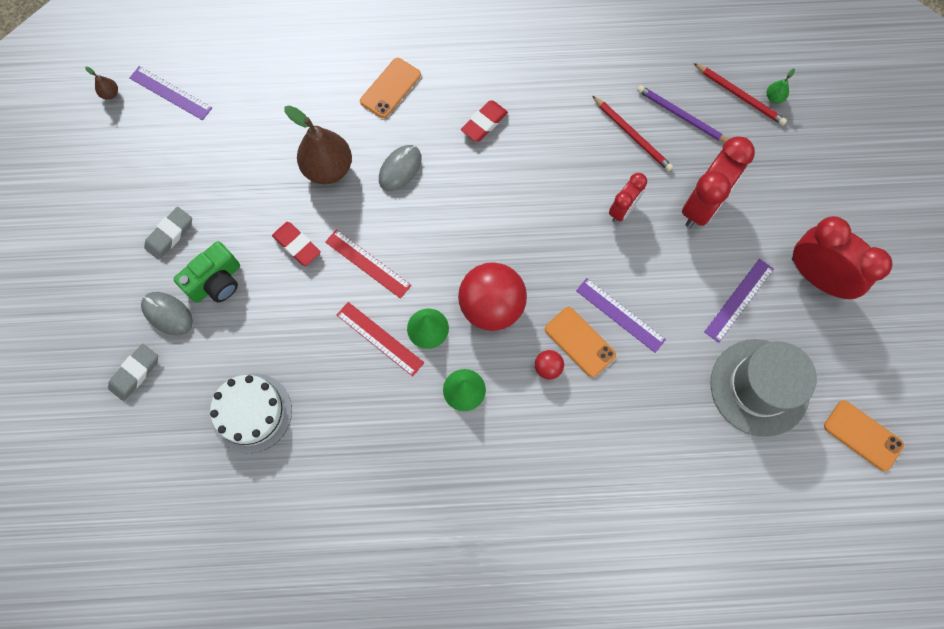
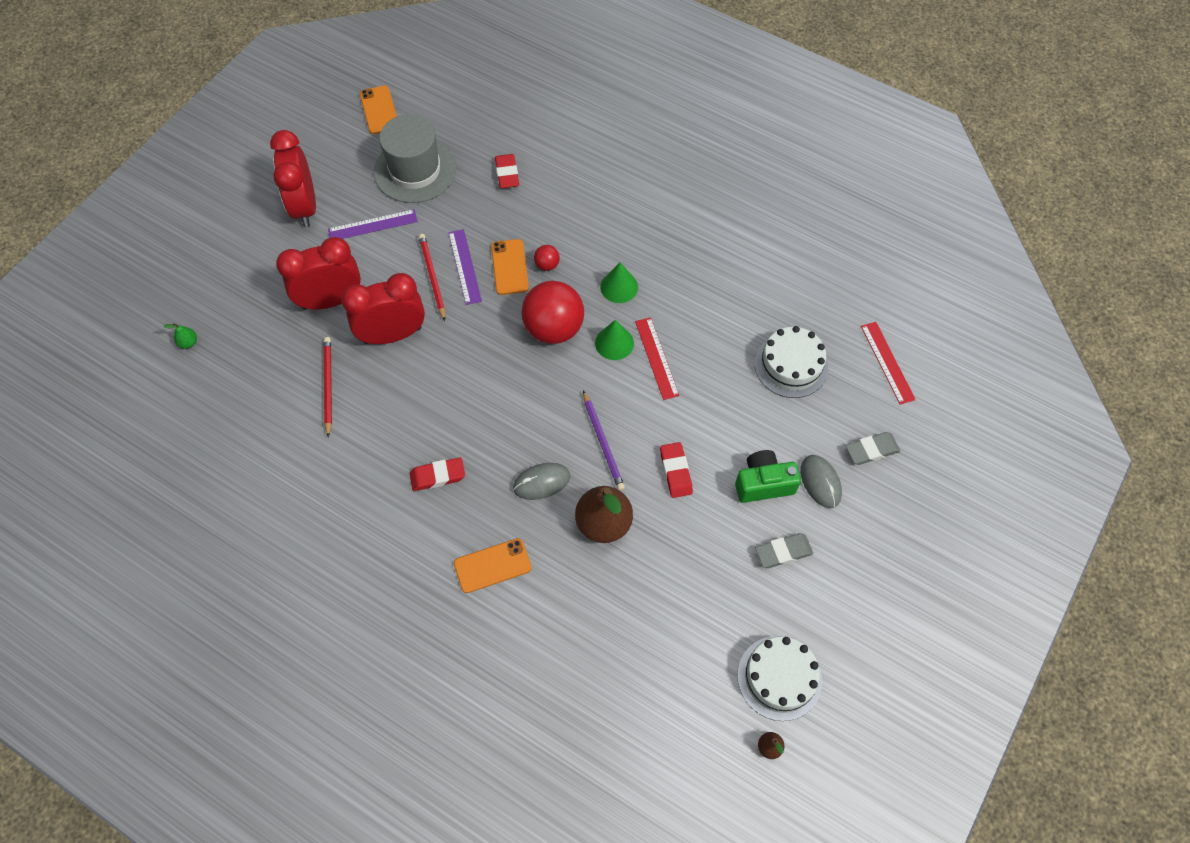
camera: 145 degrees left, 10 degrees down
purple ruler [129,66,212,120] -> none
red ruler [325,229,412,299] -> red ruler moved to [861,322,916,405]
red clock [609,173,647,222] -> red clock [341,273,425,344], size x1.76
purple pencil [637,85,728,143] -> purple pencil moved to [583,390,625,491]
red pencil [694,63,787,125] -> red pencil moved to [419,234,445,321]
none -> red eraser [495,154,519,188]
none -> white cake [737,636,822,721]

